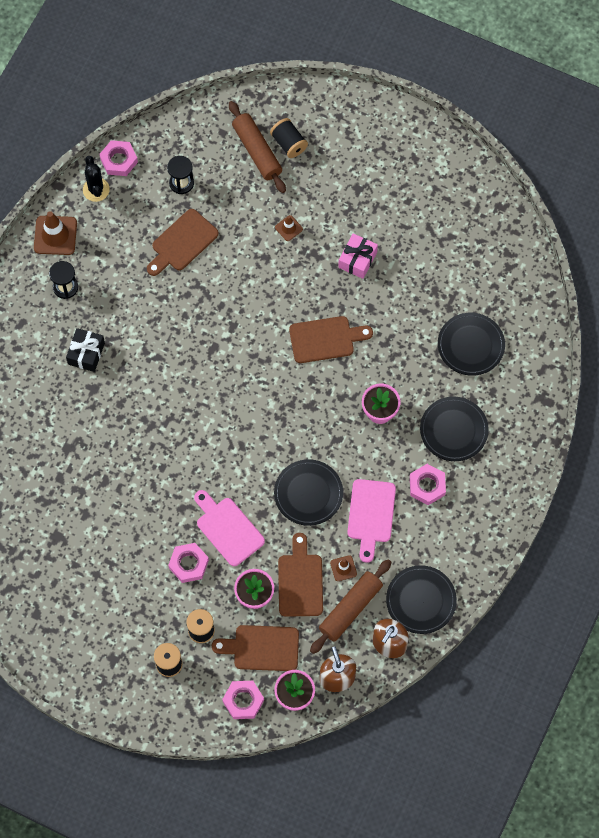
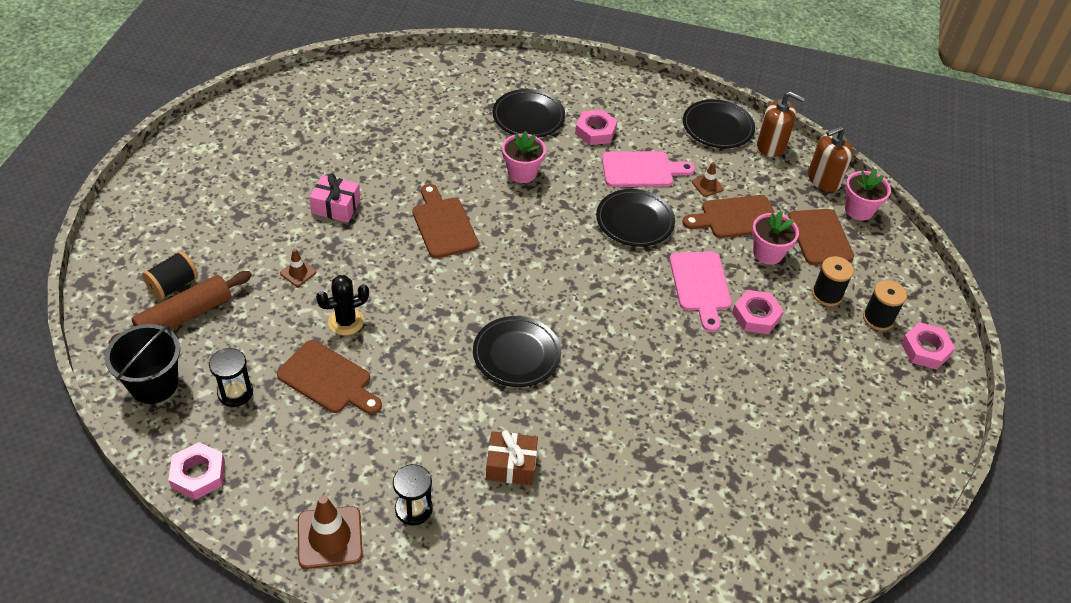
camera: 105 degrees left, 20 degrees down
black gift [66,328,105,372] -> brown gift [486,430,538,485]
black cactus [83,156,110,202] -> black cactus moved to [316,275,369,335]
pink cutting board [194,490,265,566] -> pink cutting board turned 45 degrees counterclockwise [669,251,732,332]
pink nut [222,681,264,719] -> pink nut moved to [901,322,955,369]
brown rolling pin [310,559,391,654] -> none
black plate [438,313,505,376] -> black plate moved to [473,316,561,387]
none -> black bucket [105,324,180,404]

